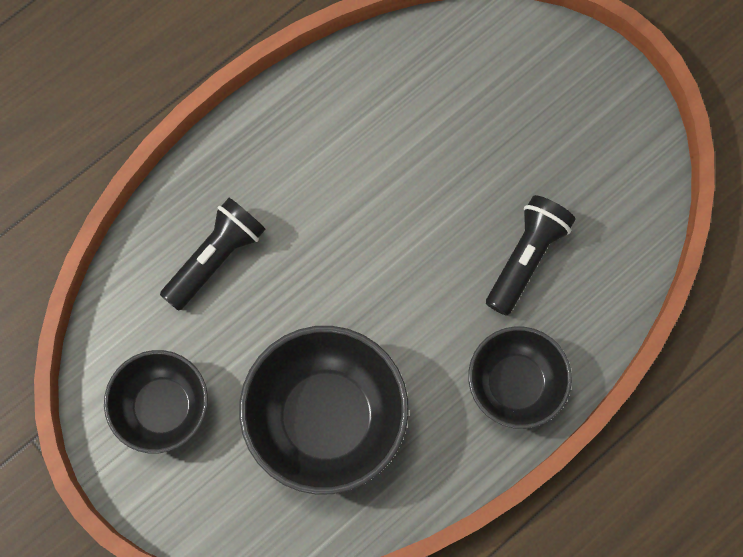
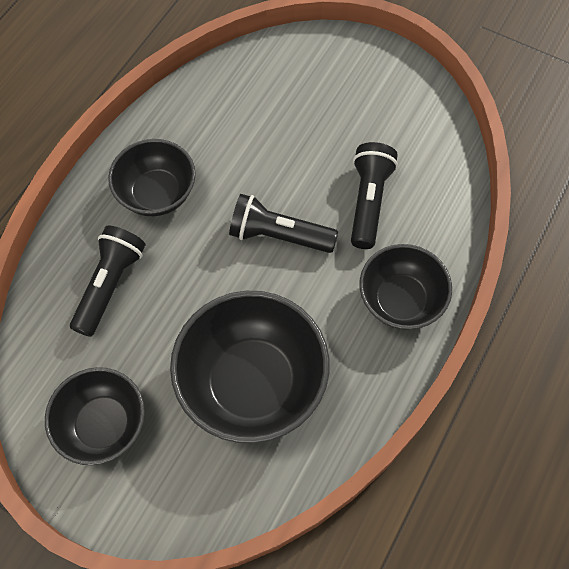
camera: 20 degrees left, 10 degrees down
none -> black bowl [108,139,196,216]
none -> black flashlight [229,194,338,253]

